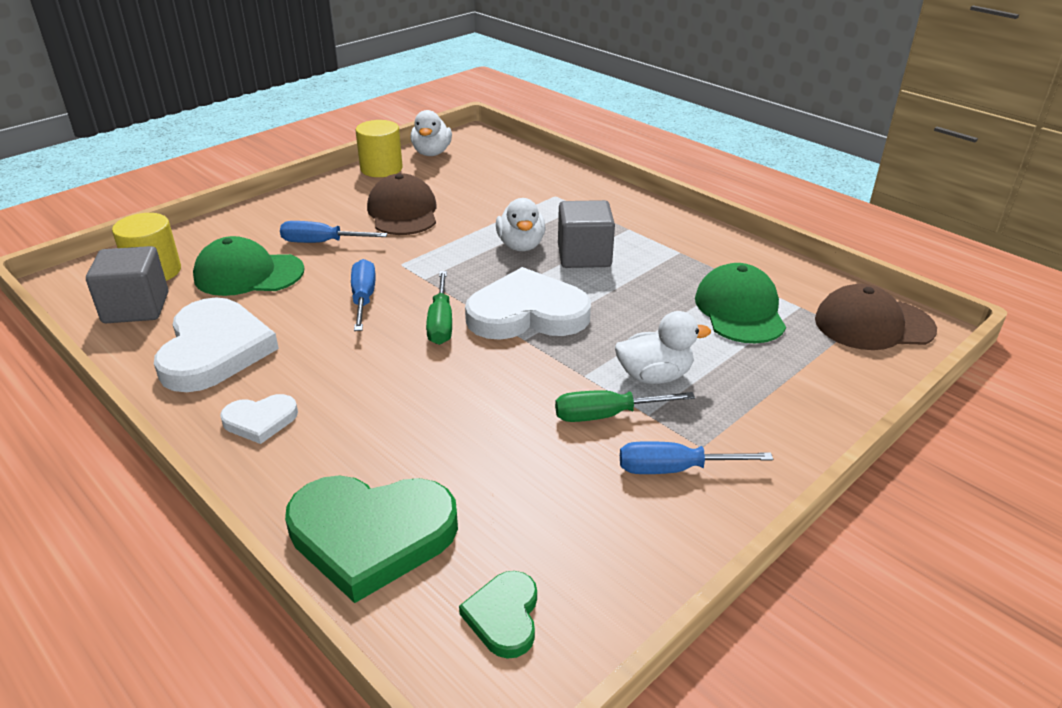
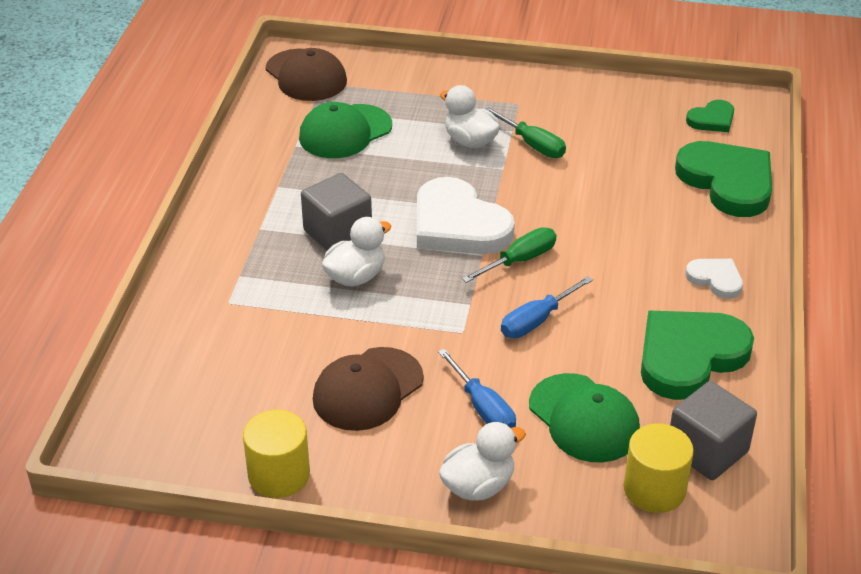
camera: 125 degrees left, 5 degrees up
white heart [154,298,279,392] -> green heart [641,311,754,400]
white duck [411,110,452,156] -> white duck moved to [439,422,526,501]
blue screwdriver [620,441,773,474] -> none

